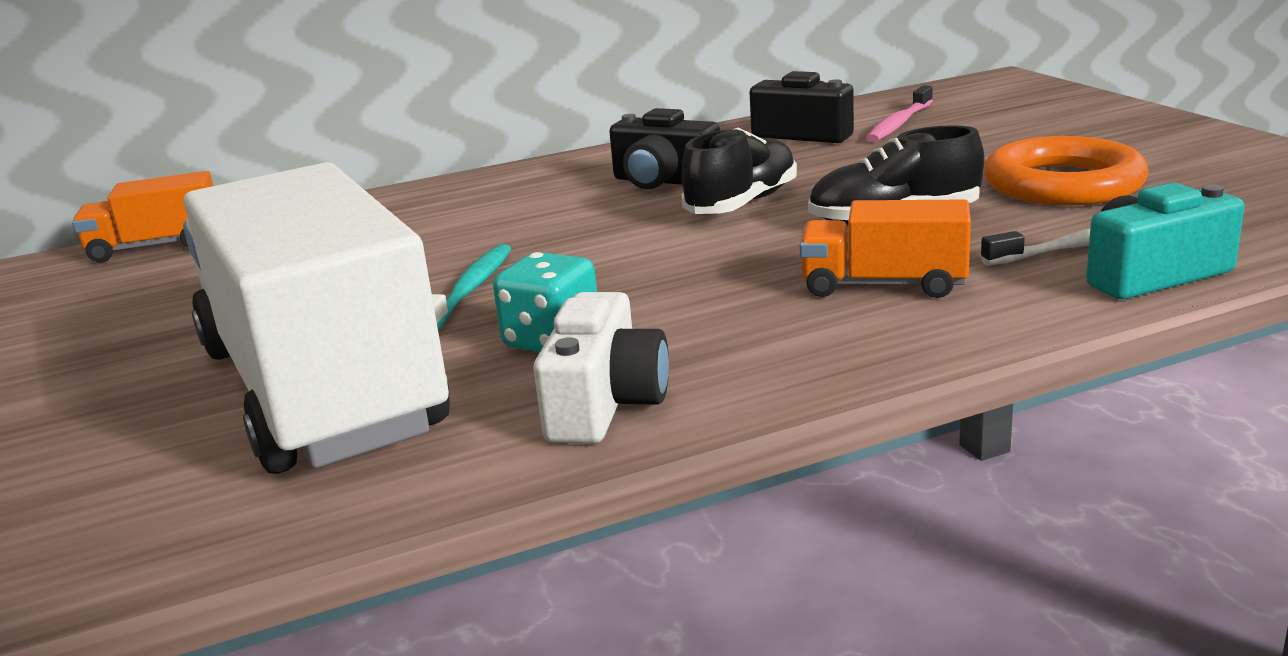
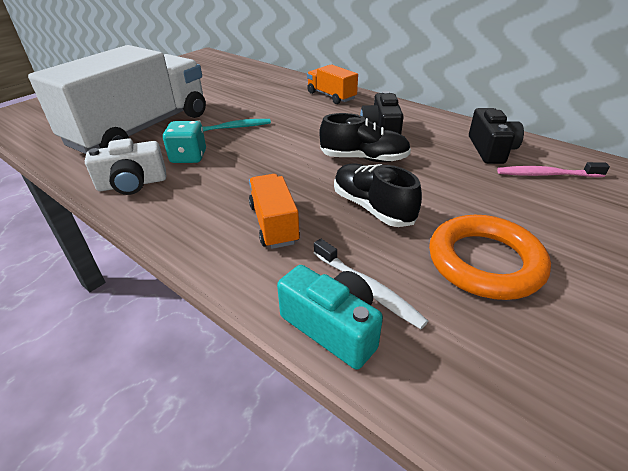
camera: 60 degrees right, 15 degrees up
orange truck [72,171,213,262] -> orange truck moved to [307,64,358,104]

